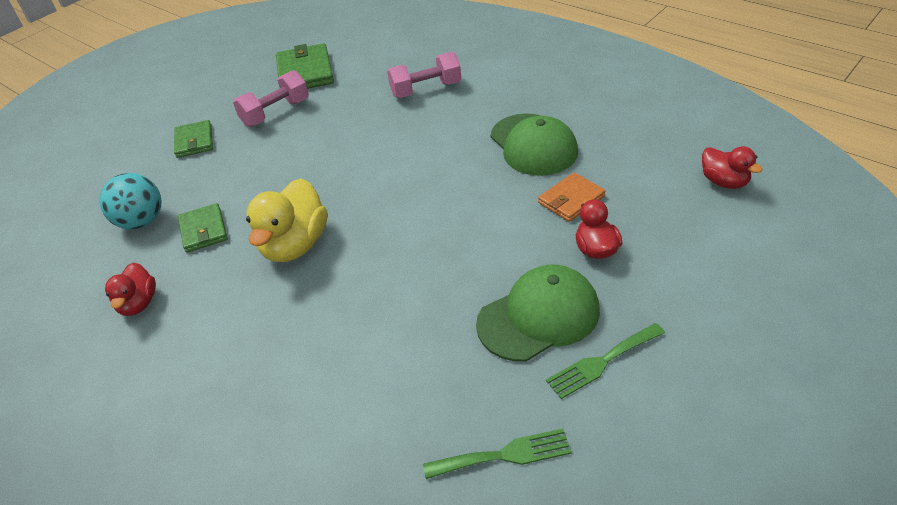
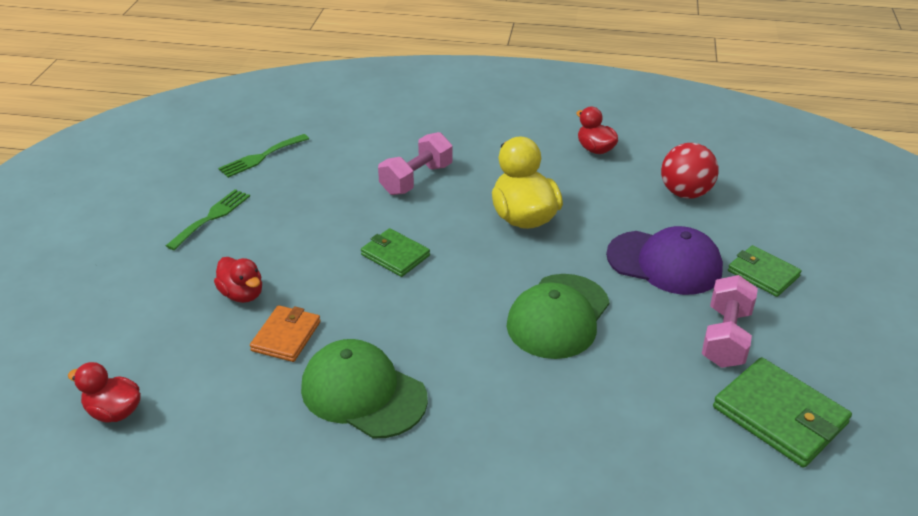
camera: 145 degrees right, 5 degrees down
turquoise ball [100,173,162,230] -> red ball [661,143,719,199]
green wallet [178,203,227,253] -> green wallet moved to [361,228,430,277]
pink dumbbell [387,52,461,98] -> pink dumbbell moved to [378,132,453,195]
green cap [476,264,600,362] -> green cap moved to [507,274,610,359]
none -> purple cap [606,226,723,295]

